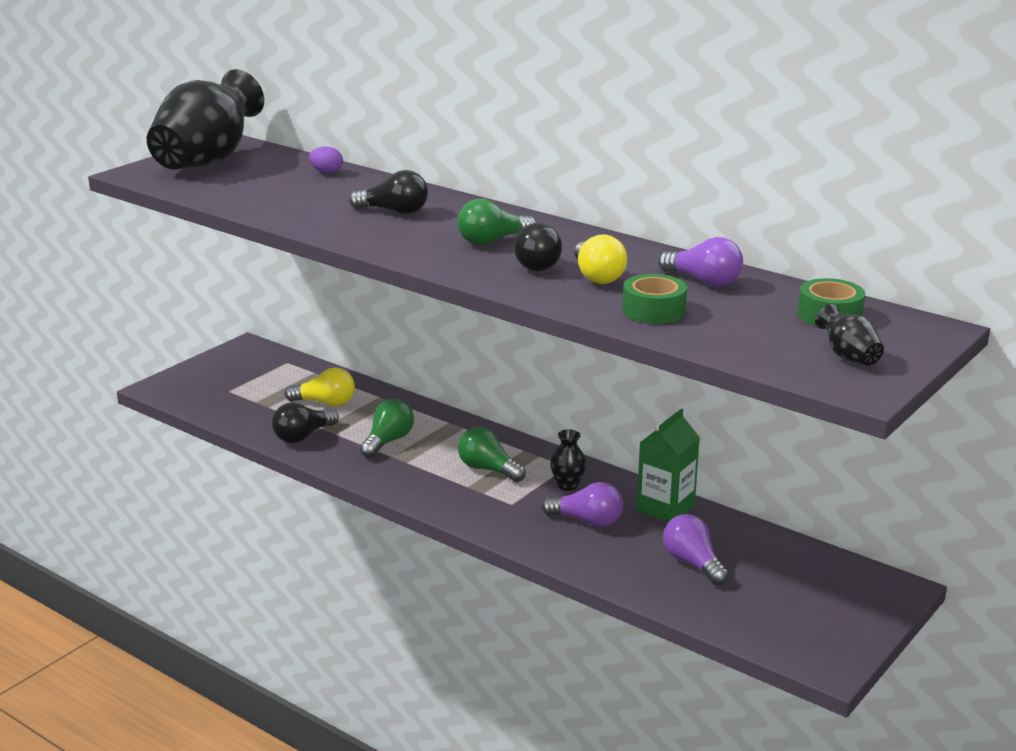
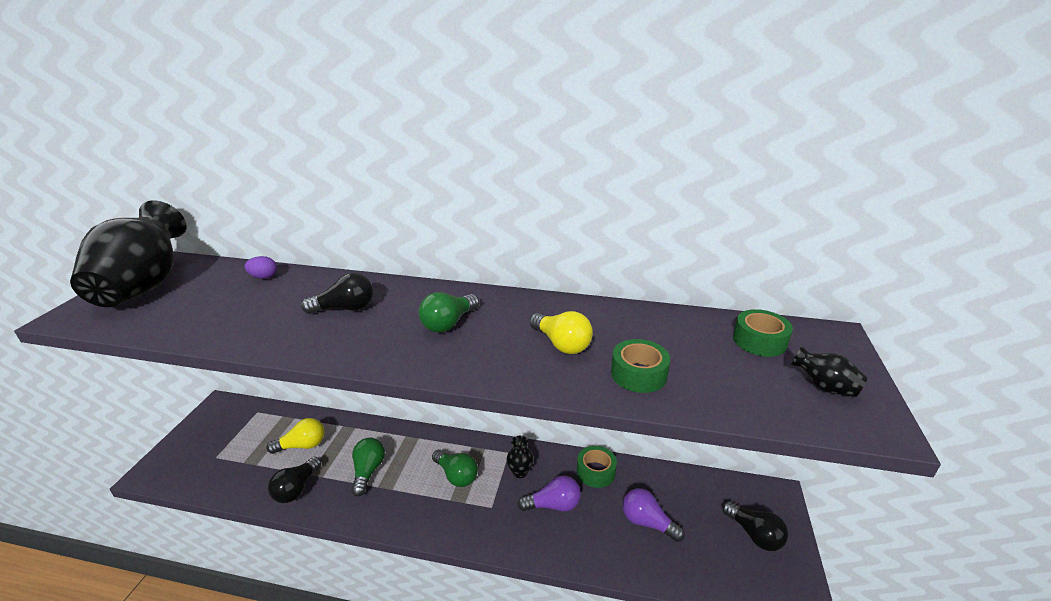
camera: 25 degrees left, 5 degrees up
green light bulb [458,427,526,482] -> green light bulb turned 150 degrees counterclockwise [432,450,478,487]
black light bulb [514,223,562,271] -> black light bulb moved to [722,501,788,551]
green carton [637,409,700,522] -> green tape [577,446,617,488]
purple light bulb [658,237,743,287] -> none

